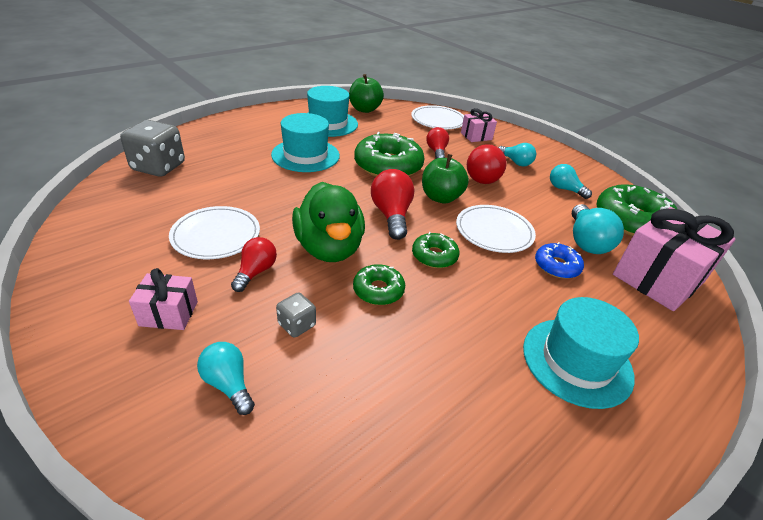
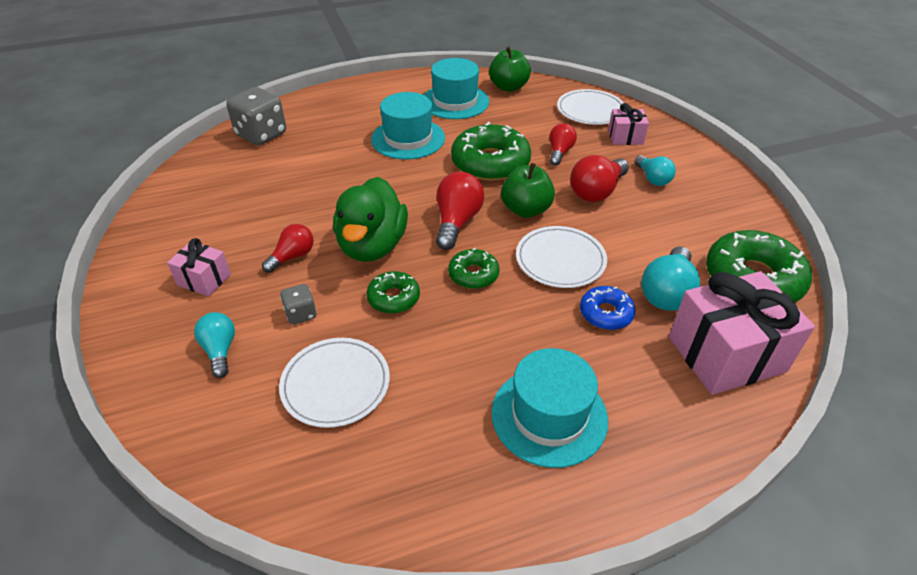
camera: 25 degrees right, 5 degrees up
white plate [169,206,260,259] -> white plate moved to [279,338,390,428]
turquoise light bulb [550,164,592,199] -> none

